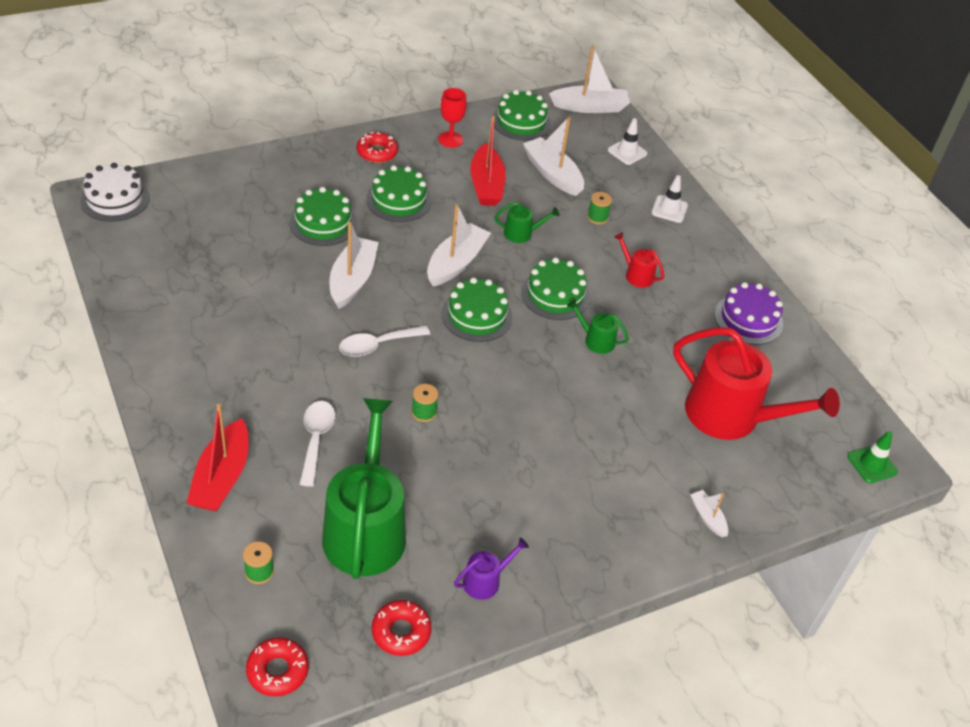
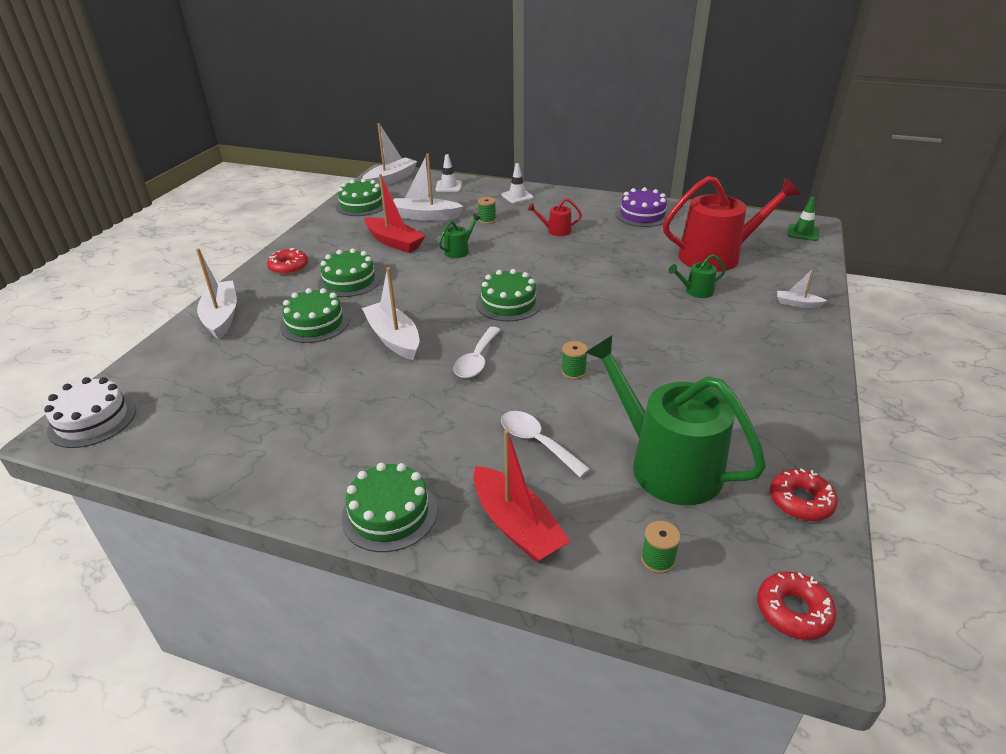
camera: 40 degrees left, 10 degrees down
white boat [427,204,491,286] -> white boat moved to [196,248,237,339]
red goblet [438,88,467,148] -> none
purple watering can [454,538,529,600] -> none
green cake [521,258,590,320] -> green cake moved to [341,463,437,552]
green watering can [567,299,629,354] -> green watering can moved to [669,254,726,298]

